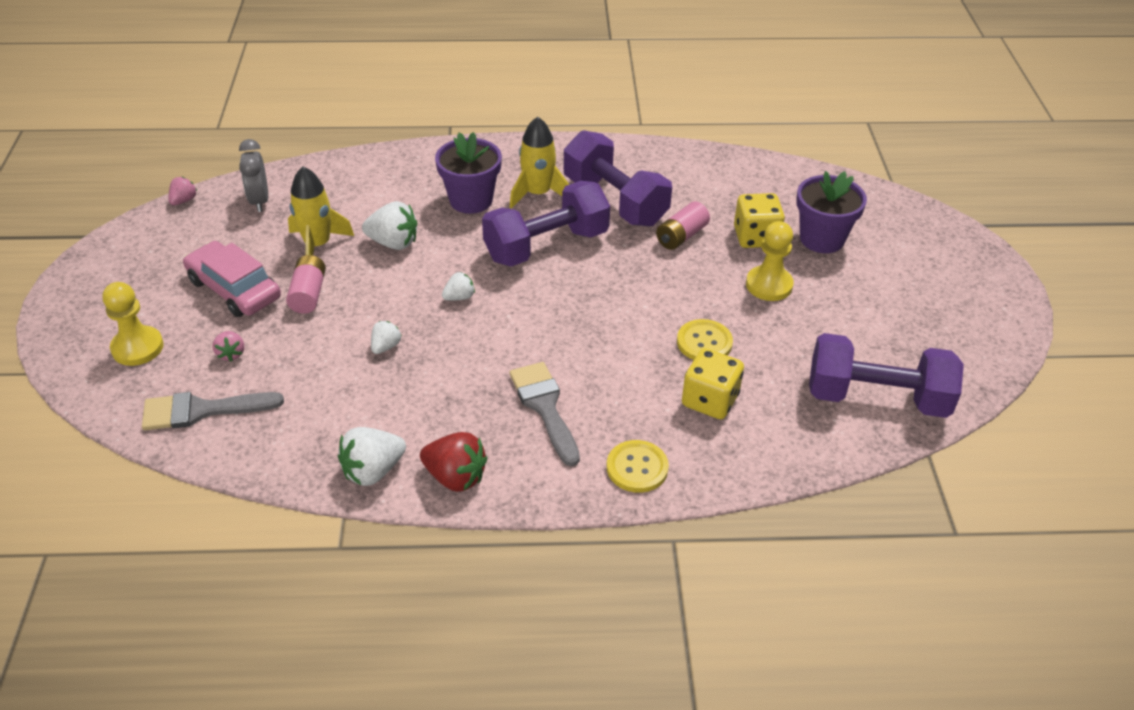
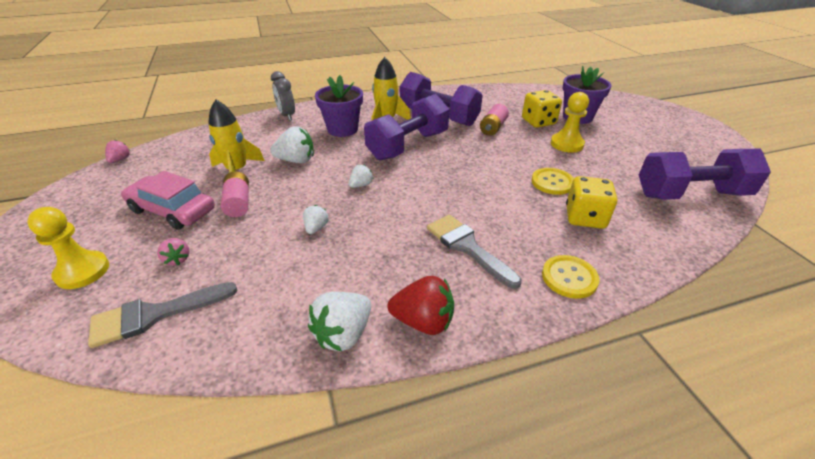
camera: 15 degrees left, 5 degrees down
grey clock [239,139,268,212] -> grey clock moved to [271,71,295,121]

